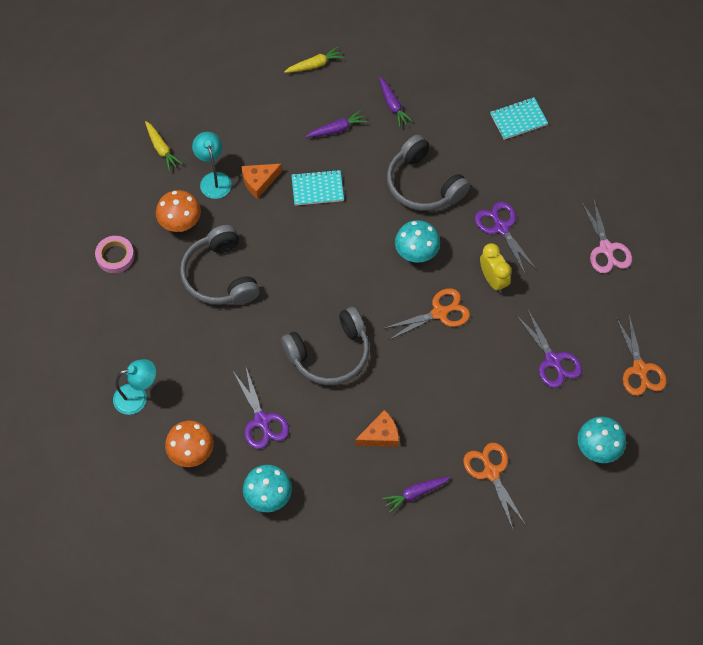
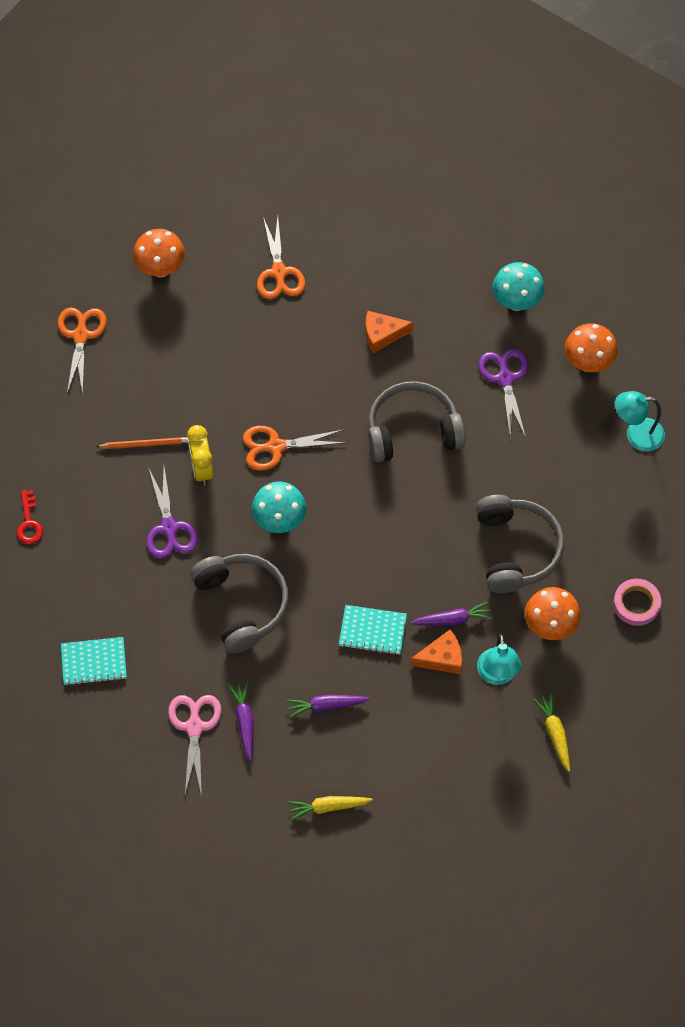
camera: 165 degrees left, 0 degrees up
purple carrot [382,476,450,513] -> purple carrot moved to [410,602,492,626]
purple scissors [516,310,582,388] -> none
turquoise mushroom [578,417,626,463] -> orange mushroom [133,229,185,277]
pink scissors [581,197,632,273] -> pink scissors moved to [168,695,222,796]
none -> red key [17,490,43,544]
none -> orange pencil [96,437,188,449]

